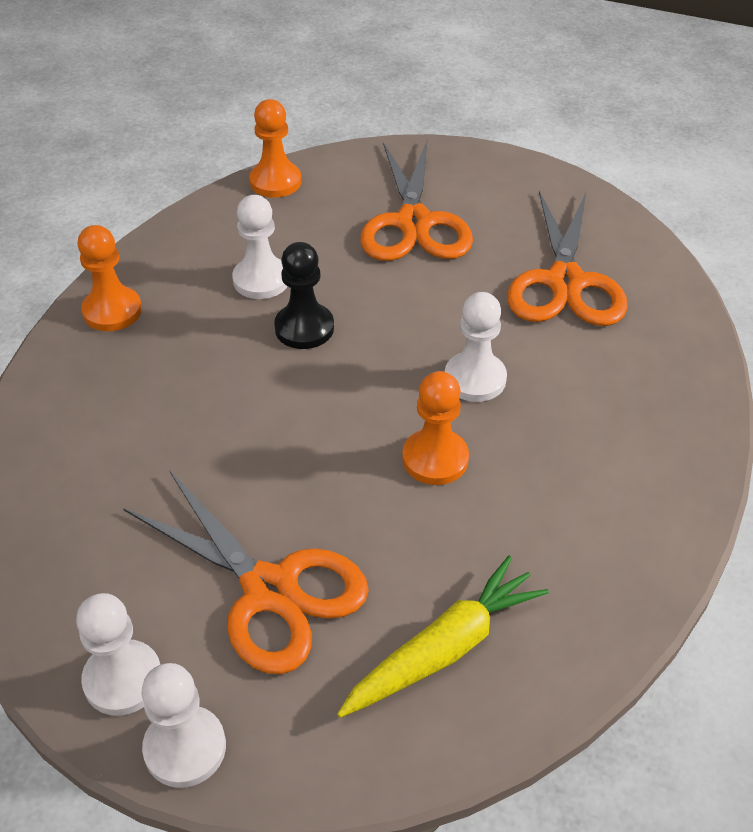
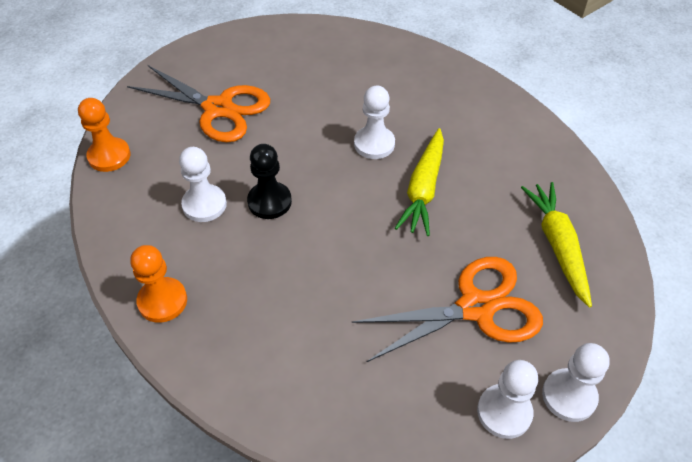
camera: 60 degrees left, 5 degrees up
orange pawn [402,371,469,485] -> yellow carrot [395,128,444,236]
orange scissors [507,191,628,326] -> none

